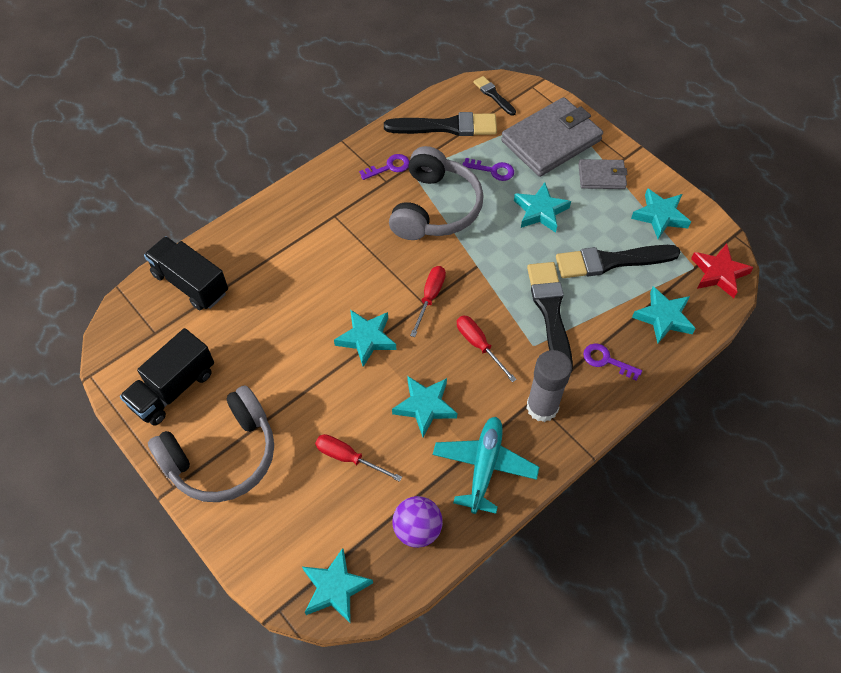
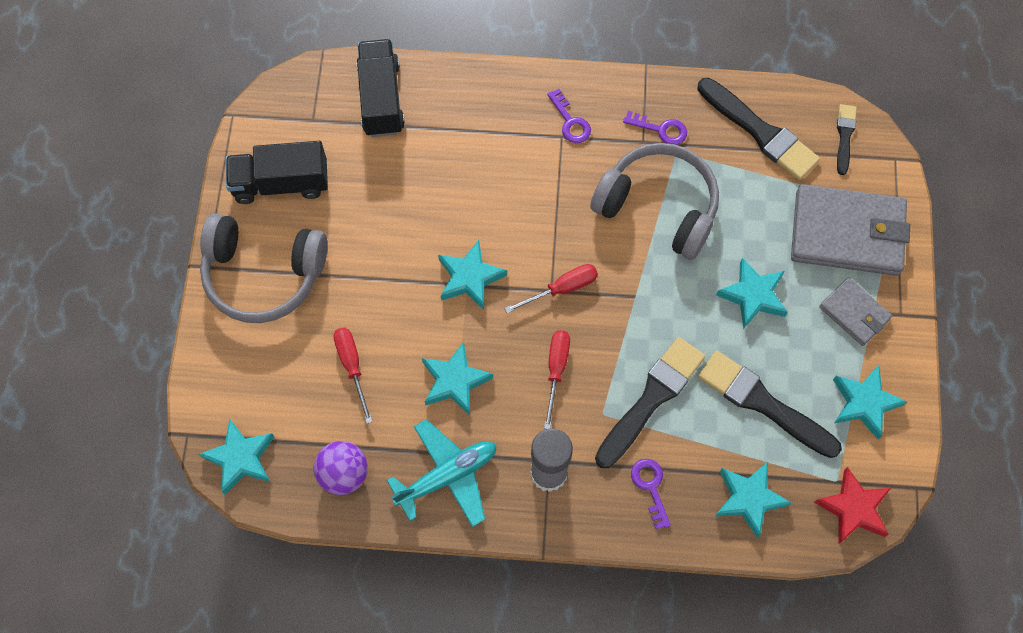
camera: 45 degrees right, 10 degrees up
grey headphones [389,146,484,240] -> grey headphones turned 120 degrees counterclockwise [590,143,719,260]
purple key [462,158,514,181] -> purple key moved to [547,89,591,143]

